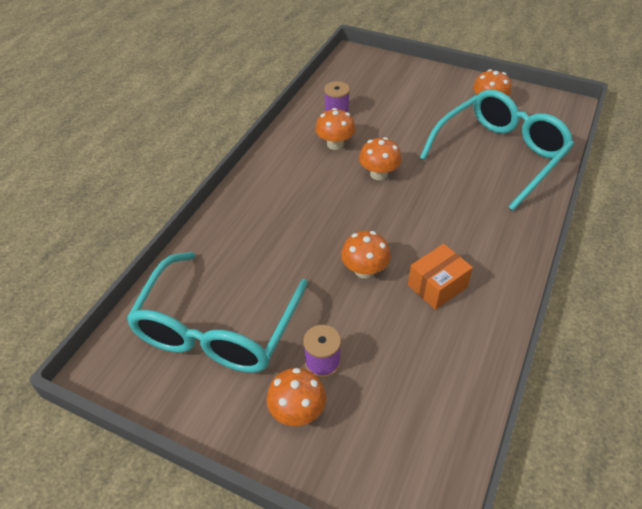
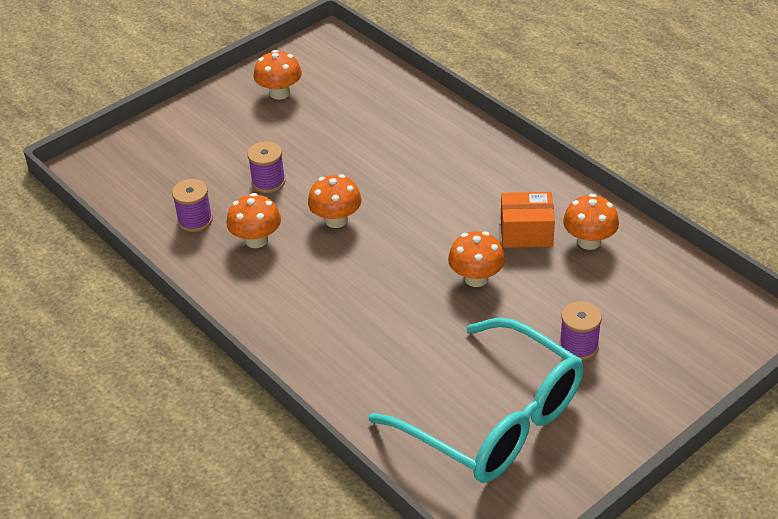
camera: 65 degrees left, 5 degrees down
orange mushroom [266,368,326,426] -> orange mushroom moved to [563,194,619,250]
orange box [408,244,473,310] -> orange box turned 75 degrees counterclockwise [501,192,555,248]
turquoise glasses [420,90,574,211] -> none
none -> purple spool [247,141,286,193]

